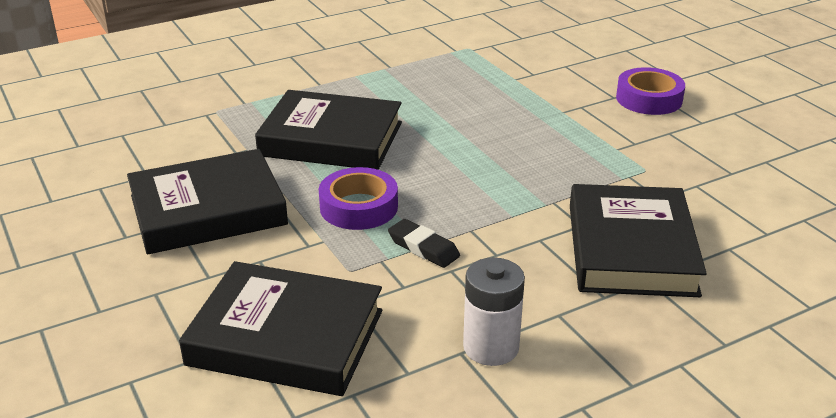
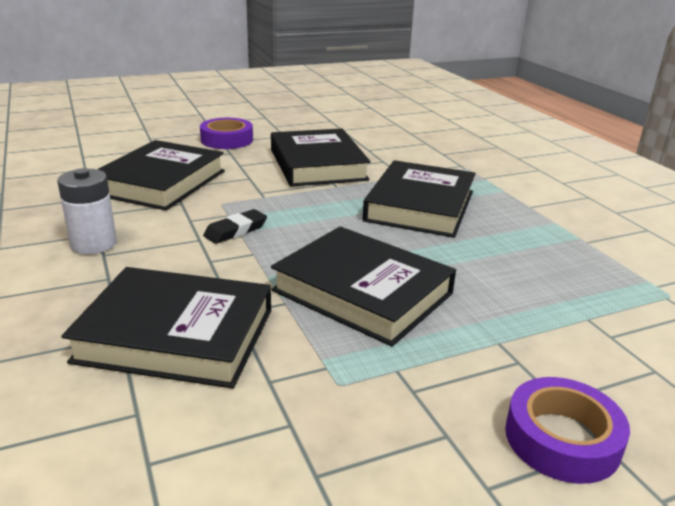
camera: 95 degrees right, 5 degrees down
purple tape [319,167,398,230] -> purple tape moved to [200,118,253,149]
none -> black book [271,226,456,346]

